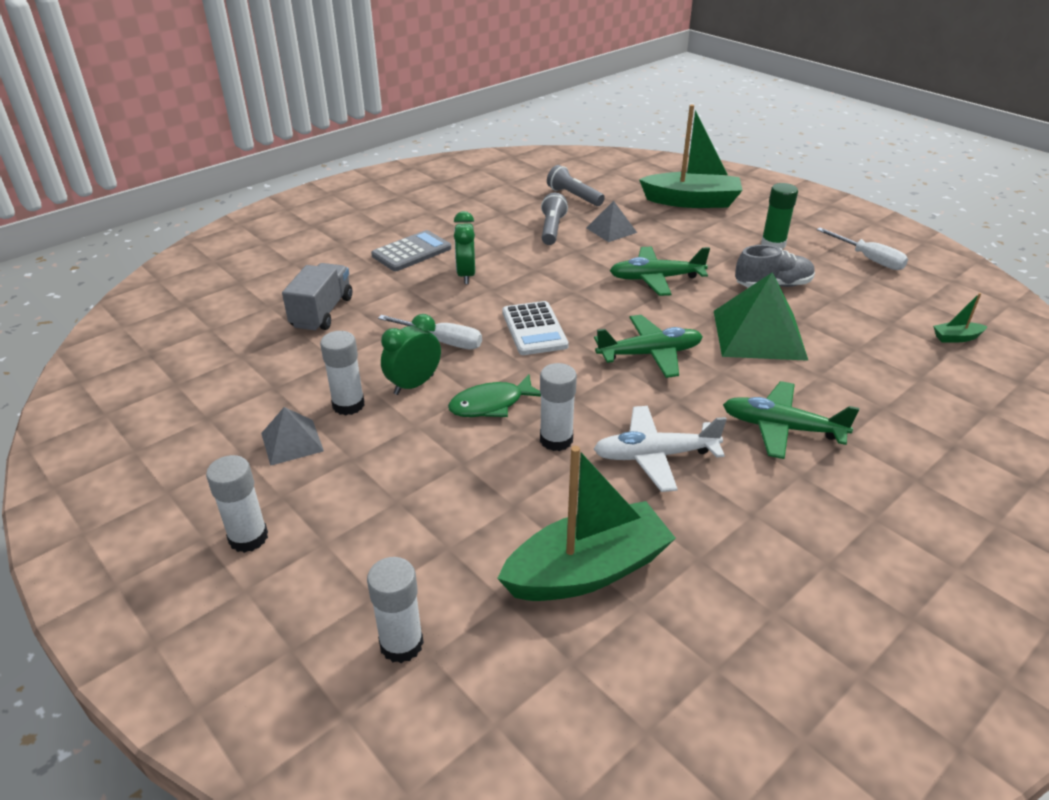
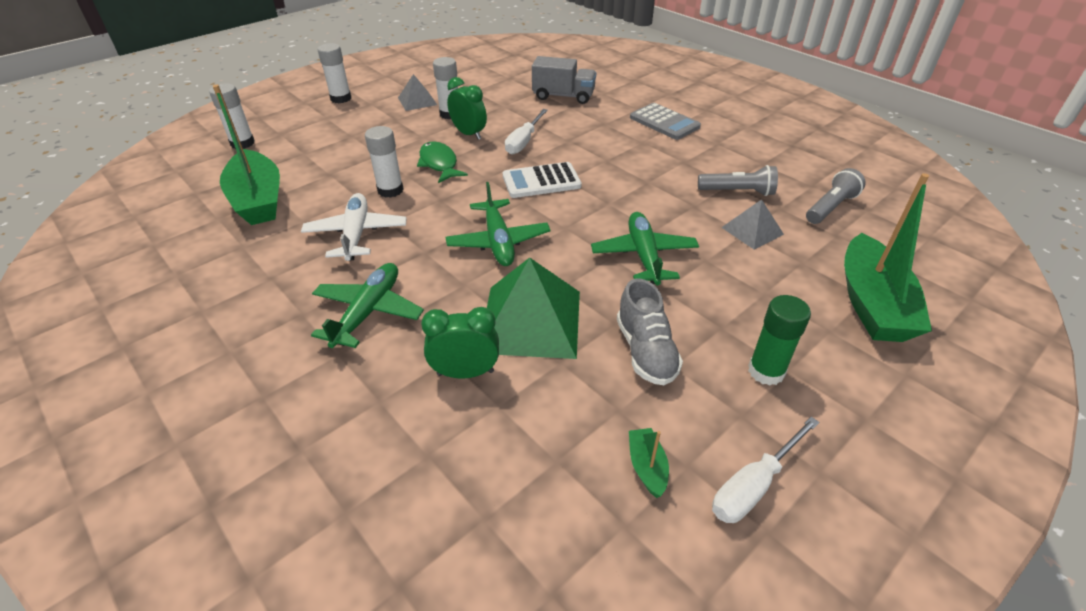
camera: 90 degrees right, 5 degrees up
green clock [454,211,475,284] -> green clock moved to [421,307,499,378]
green boat [933,293,988,342] -> green boat moved to [629,428,669,498]

